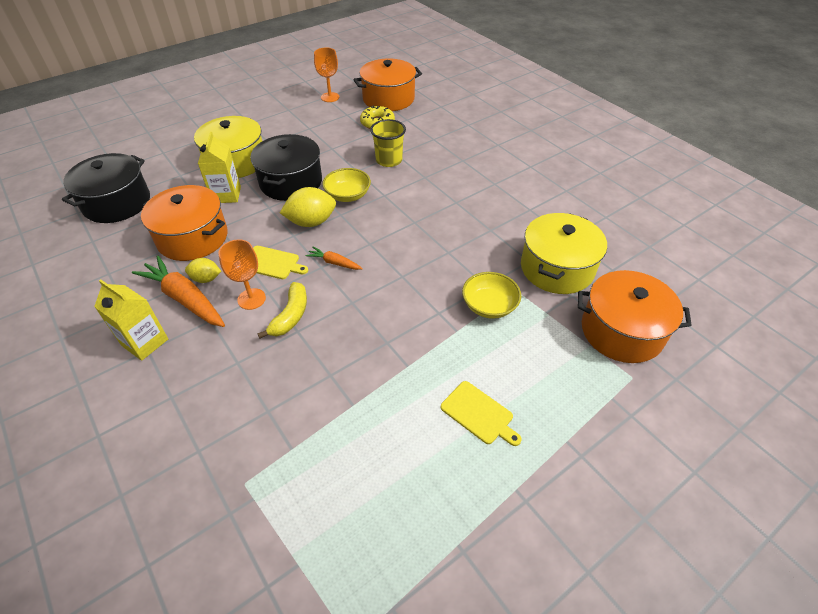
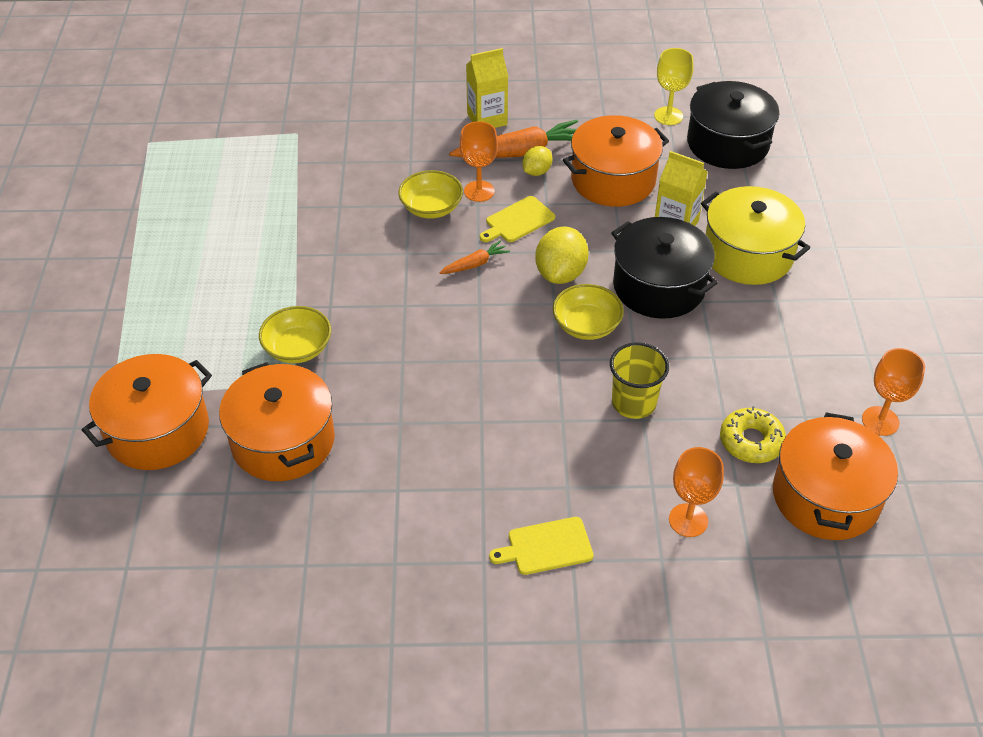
camera: 125 degrees right, 0 degrees up
yellow banana [257,282,307,339] -> yellow bowl [398,170,463,219]
yellow cutting board [441,381,522,446] -> yellow cutting board moved to [489,517,594,575]
yellow pot [521,213,607,294] -> orange pot [219,362,335,481]
none -> yellow goblet [654,48,693,125]
none -> orange goblet [669,447,724,537]

